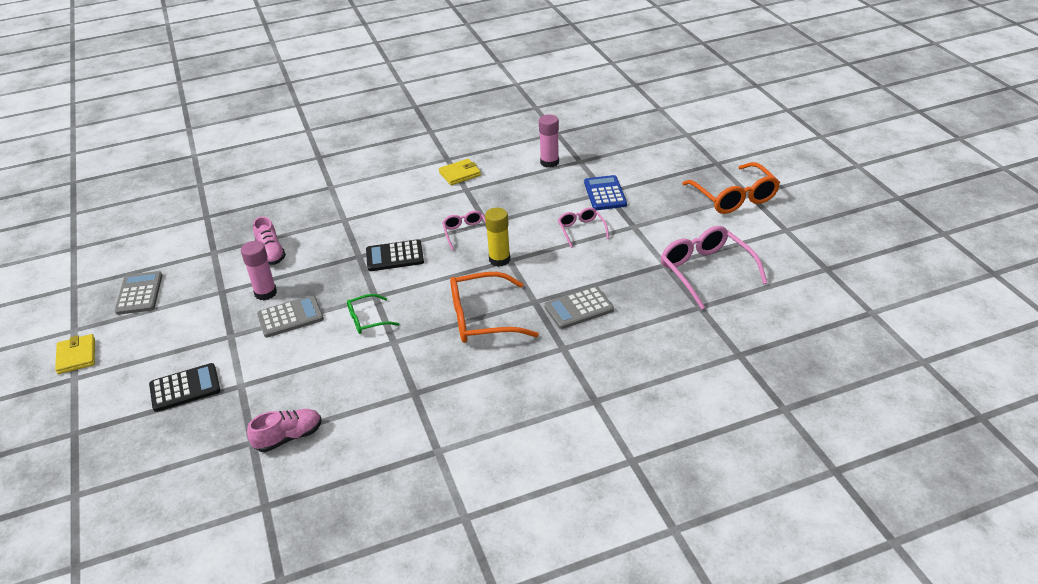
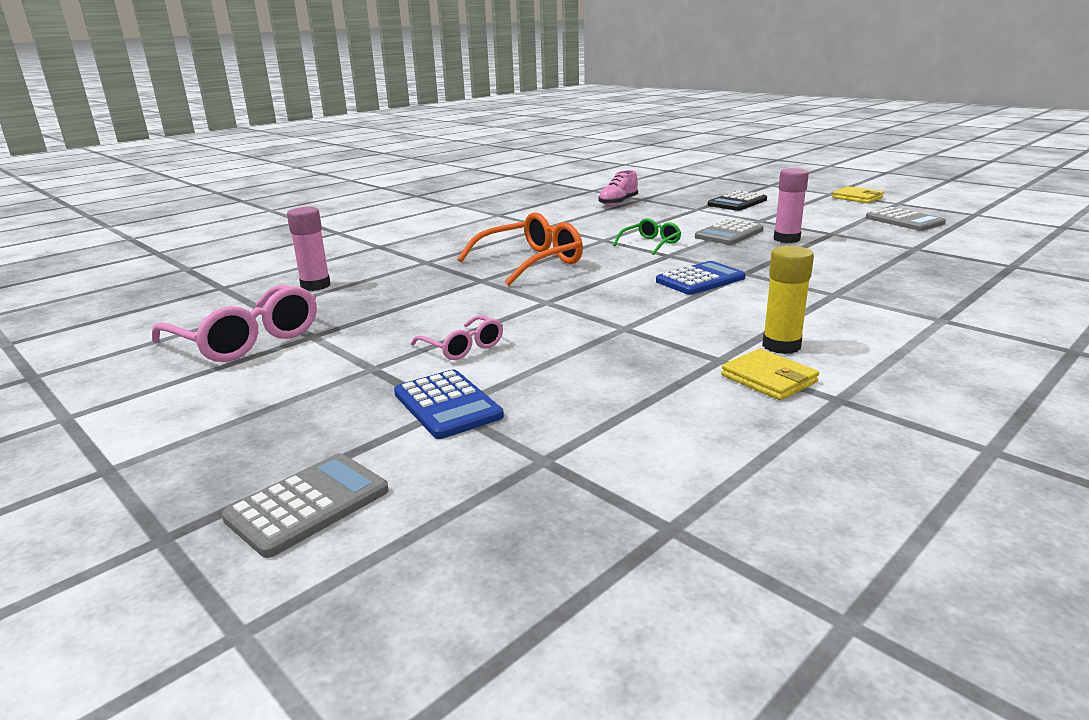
camera: 155 degrees right, 15 degrees down
pink shoe [253,217,286,265] -> none
black calculator [366,239,424,271] -> blue calculator [656,261,746,295]
yellow wallet [439,159,481,185] -> yellow wallet turned 75 degrees counterclockwise [721,349,819,400]
pink glasses [442,211,485,250] -> none
yellow glue stick [485,208,510,267] -> yellow glue stick moved to [762,246,814,354]
pink glue stick [539,114,559,168] -> pink glue stick moved to [287,207,331,291]
grey calculator [544,286,614,329] -> grey calculator moved to [222,453,389,558]
orange glasses [682,162,780,214] -> none

